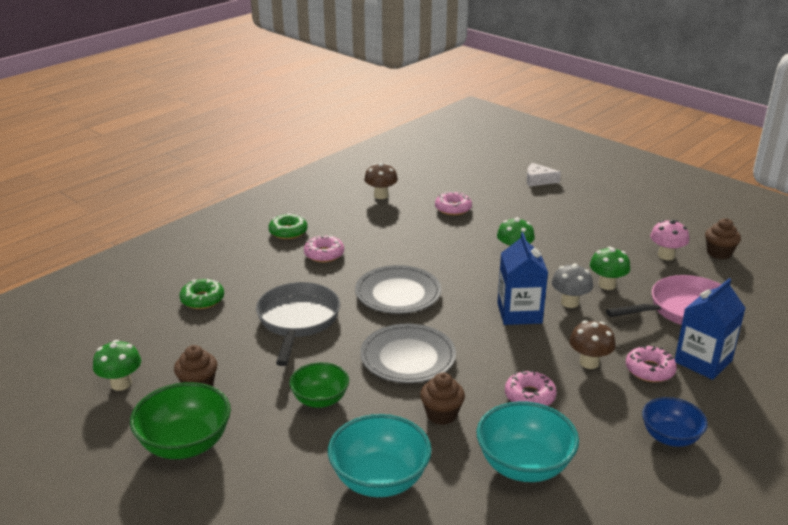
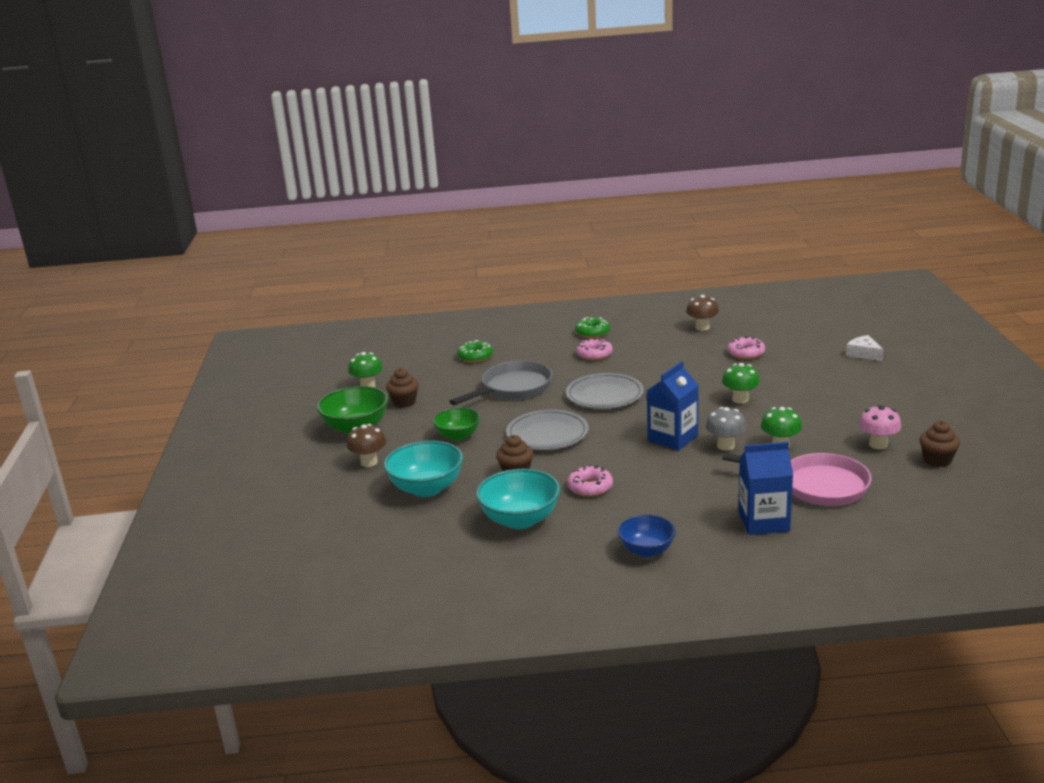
camera: 45 degrees right, 5 degrees down
brown mushroom [569,320,616,369] -> brown mushroom moved to [347,424,386,467]
pink donut [626,346,677,382] -> none

